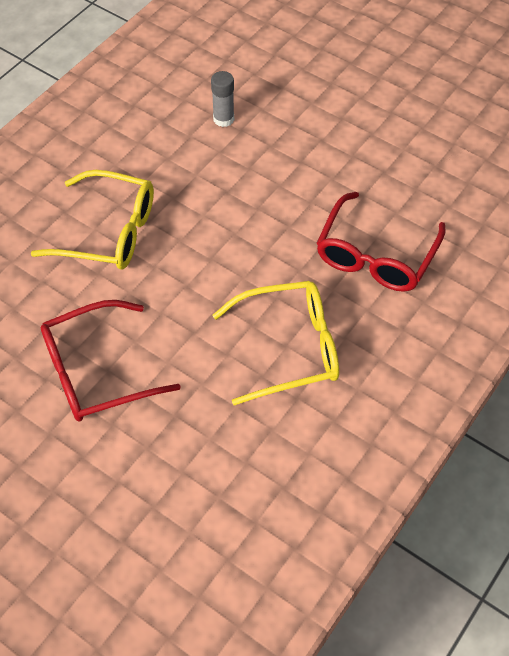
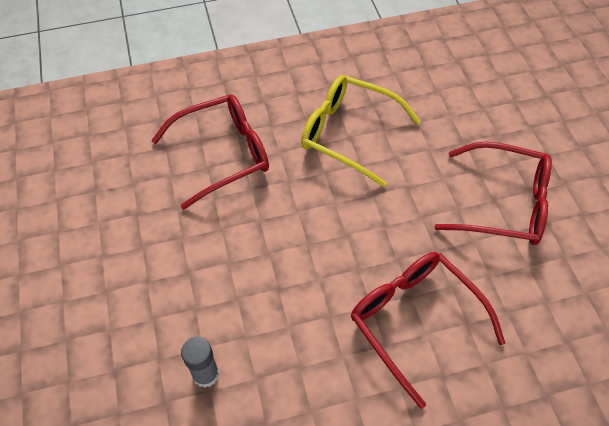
camera: 140 degrees left, 0 degrees up
yellow glasses [31,170,154,270] -> red glasses [351,252,505,409]

